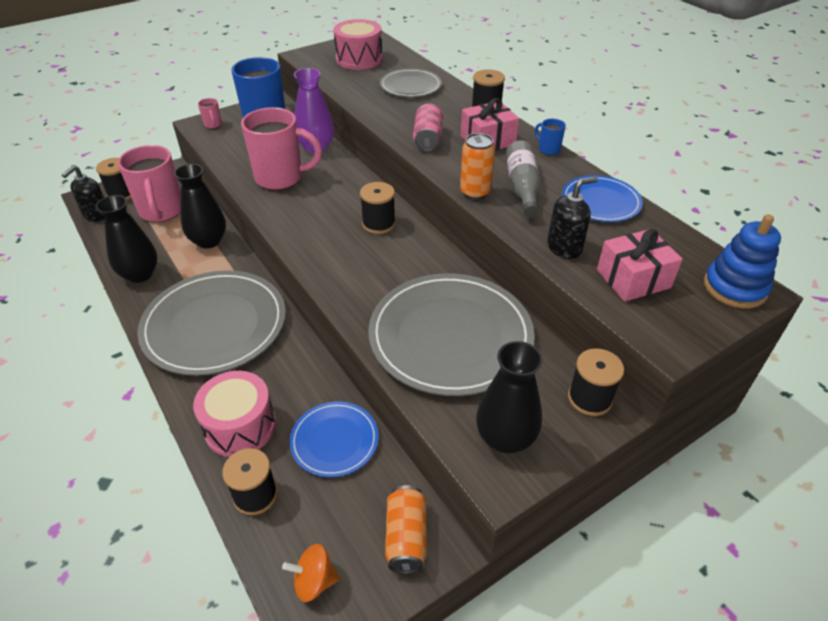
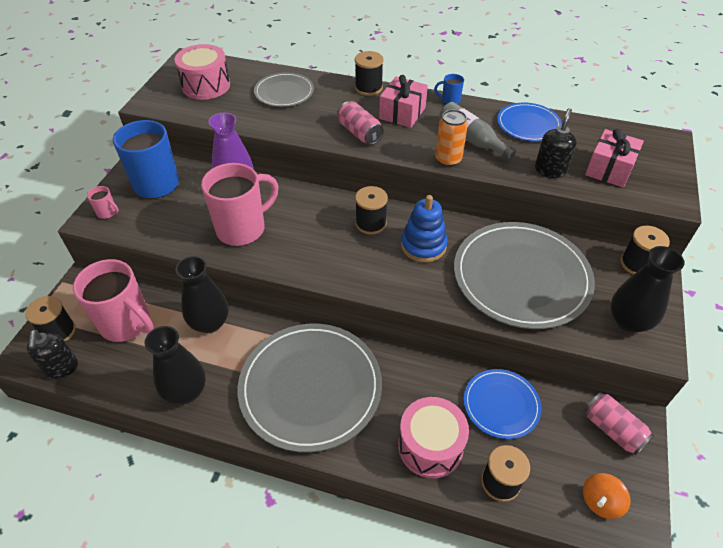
camera: 40 degrees left, 5 degrees up
orange can [385,485,427,574] -> pink can [584,392,654,455]
blue stacking toy [704,214,781,308] -> blue stacking toy moved to [401,195,448,263]

